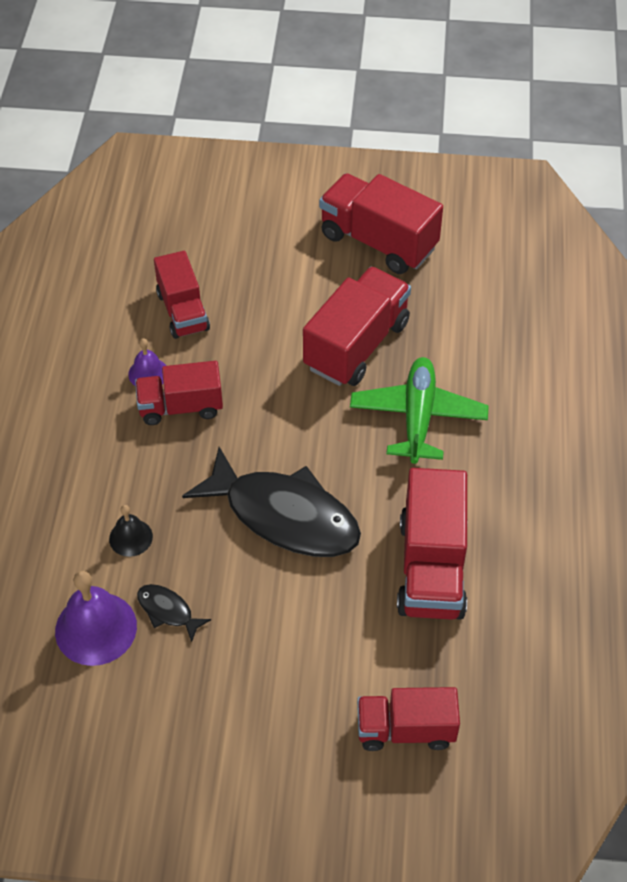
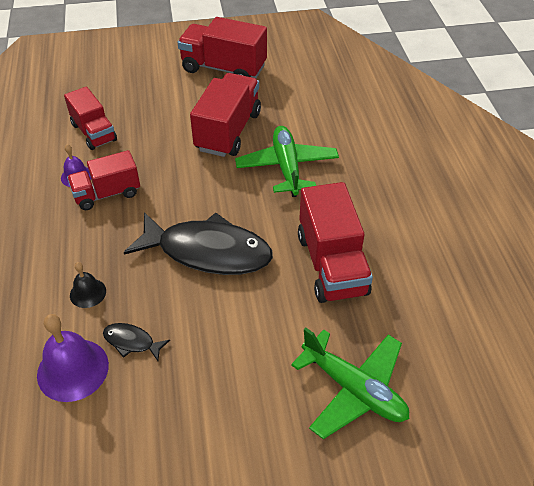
camera: 15 degrees left, 5 degrees down
red truck [357,687,460,751] -> green plane [291,328,409,439]

